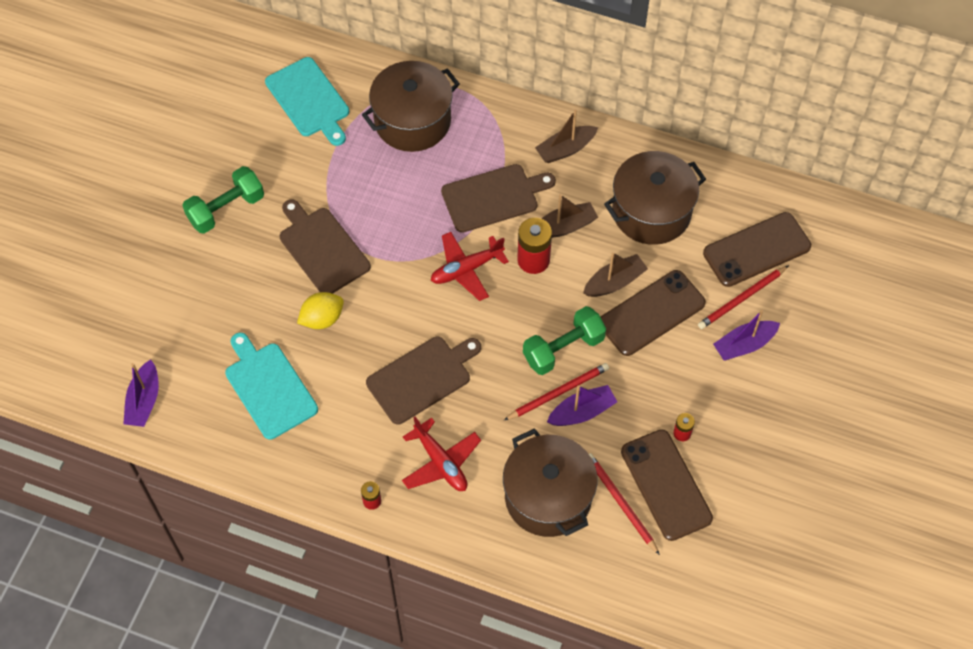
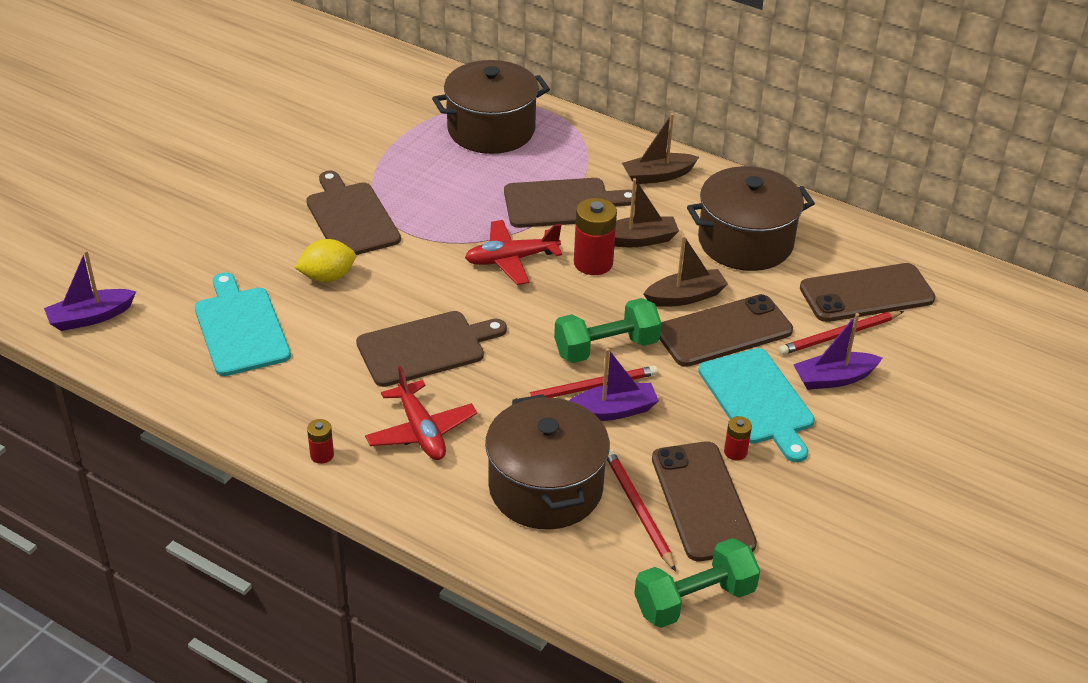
camera: 10 degrees right, 20 degrees down
purple boat [123,360,159,427] -> purple boat turned 45 degrees clockwise [44,250,136,331]
green dumbbell [182,166,264,234] -> green dumbbell moved to [634,538,760,628]
turquoise cutting board [265,57,349,146] -> turquoise cutting board moved to [698,348,815,462]

